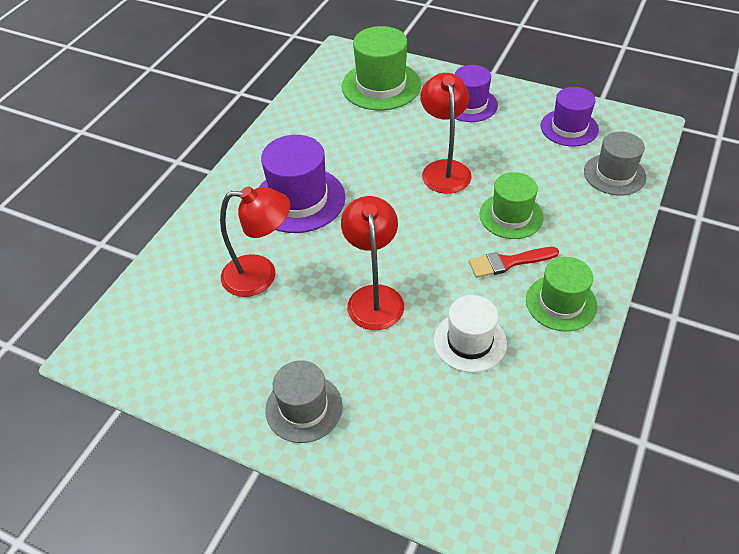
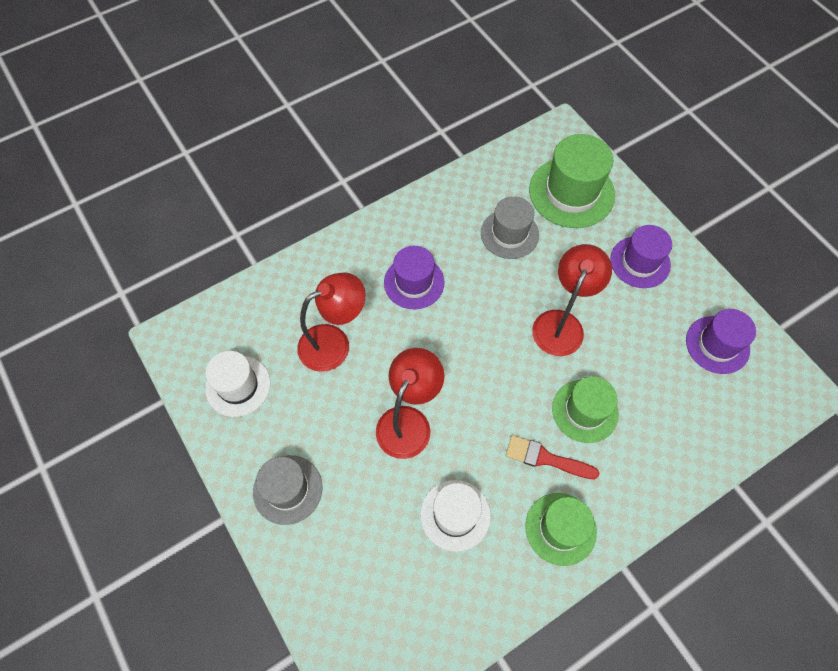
camera: 30 degrees right, 15 degrees up
red lamp [220,186,291,297] -> red lamp turned 60 degrees counterclockwise [297,272,365,372]
purple hat [258,135,345,233] -> purple hat [384,246,444,309], size x0.66
grey hat [584,132,646,195] -> grey hat moved to [481,196,539,259]
none -> white hat [205,351,271,417]

